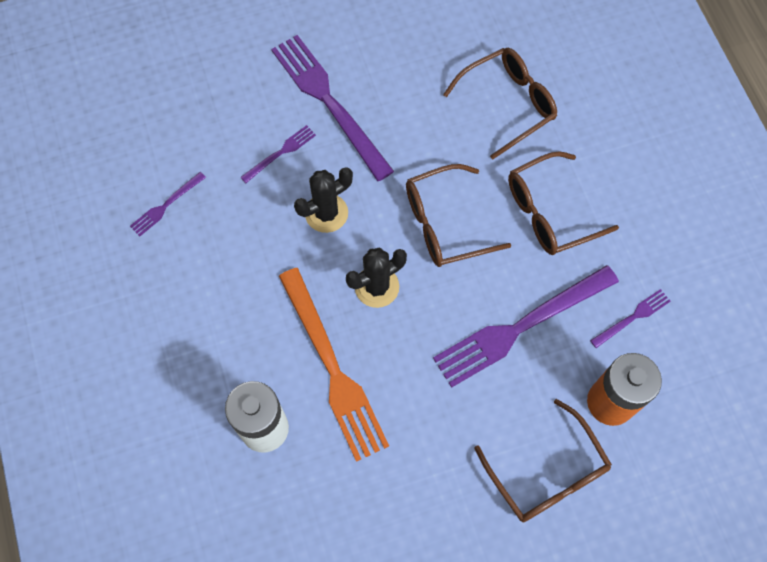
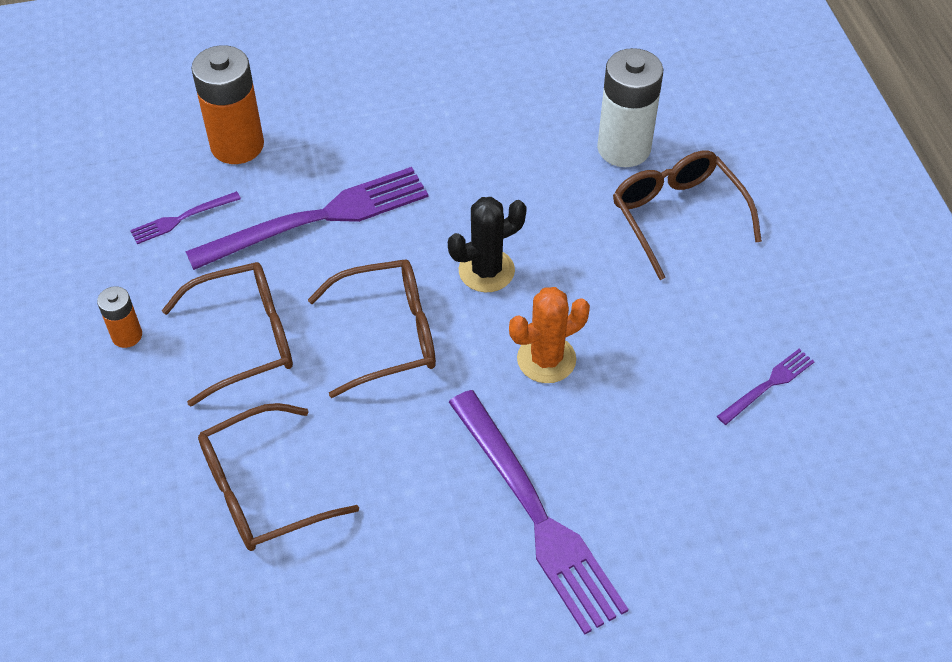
camera: 175 degrees left, 15 degrees down
purple fork [240,125,316,183] -> none
orange fork [279,268,389,462] -> none
black cactus [294,167,353,233] -> orange cactus [509,287,590,383]
brown glasses [474,399,612,522] -> brown glasses moved to [613,151,762,280]
none -> orange battery [97,286,142,348]

